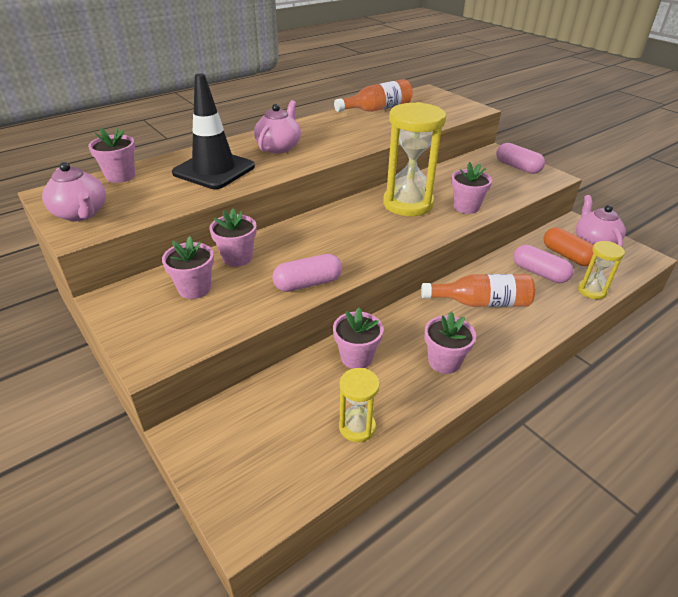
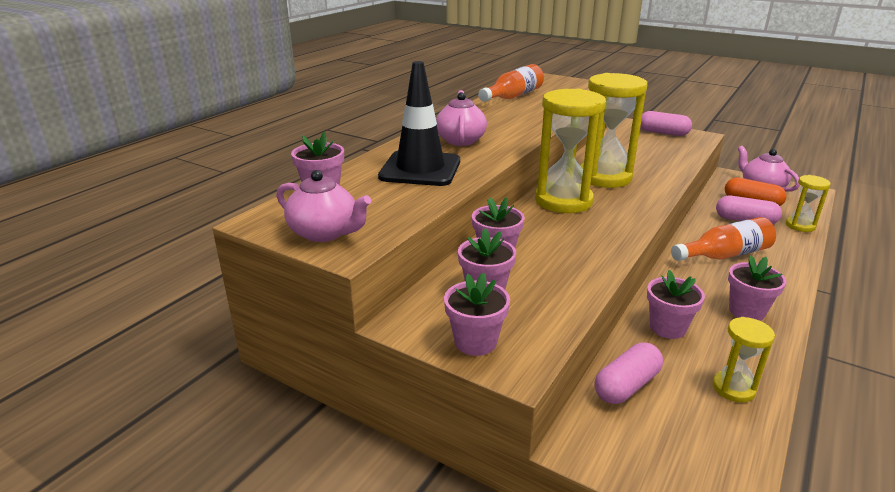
camera: 20 degrees left, 10 degrees down
pink capsule [272,254,342,292] -> pink capsule moved to [594,342,663,404]
pink flower pot [451,162,492,214] -> pink flower pot moved to [444,272,510,356]
none -> yellow hourglass [535,89,606,213]

